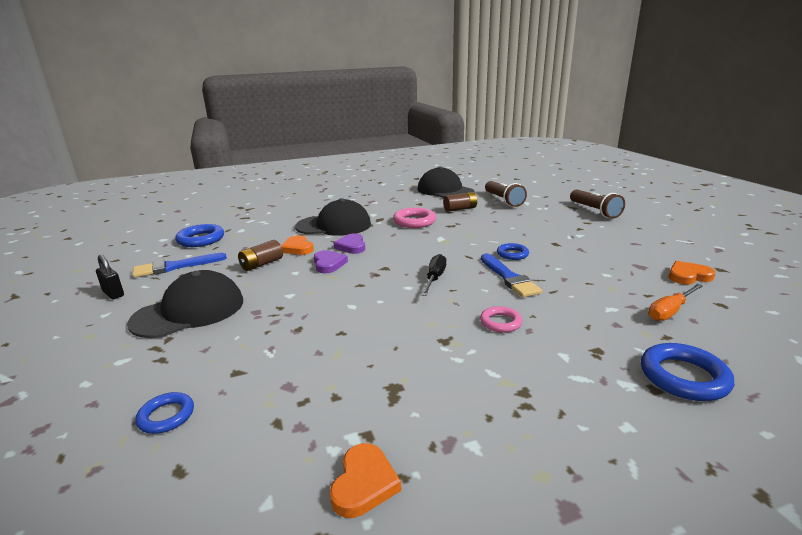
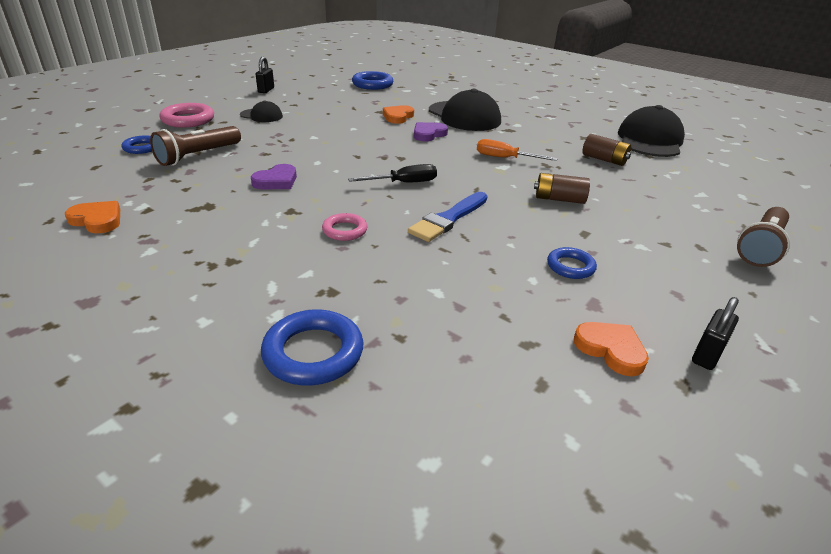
camera: 55 degrees right, 10 degrees up
black cap [127,270,243,338] -> black cap [240,101,283,122], size x0.51
blue brush [132,253,227,277] -> none
brown battery [238,240,283,271] -> brown battery moved to [534,173,590,204]
purple heart [314,250,348,273] -> purple heart moved to [251,164,297,190]
orange heart [330,443,401,518] -> orange heart turned 135 degrees counterclockwise [65,201,120,233]
pink ring [393,207,436,228] -> pink ring moved to [159,103,214,128]
brown flashlight [485,181,527,207] -> brown flashlight moved to [150,126,241,166]
blue ring [497,243,529,260] -> blue ring moved to [547,247,597,279]
orange screwdriver [648,284,703,321] -> orange screwdriver moved to [477,139,558,161]
none -> black padlock [692,297,739,370]

